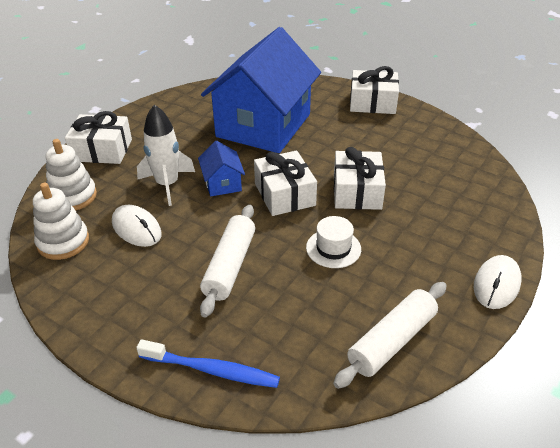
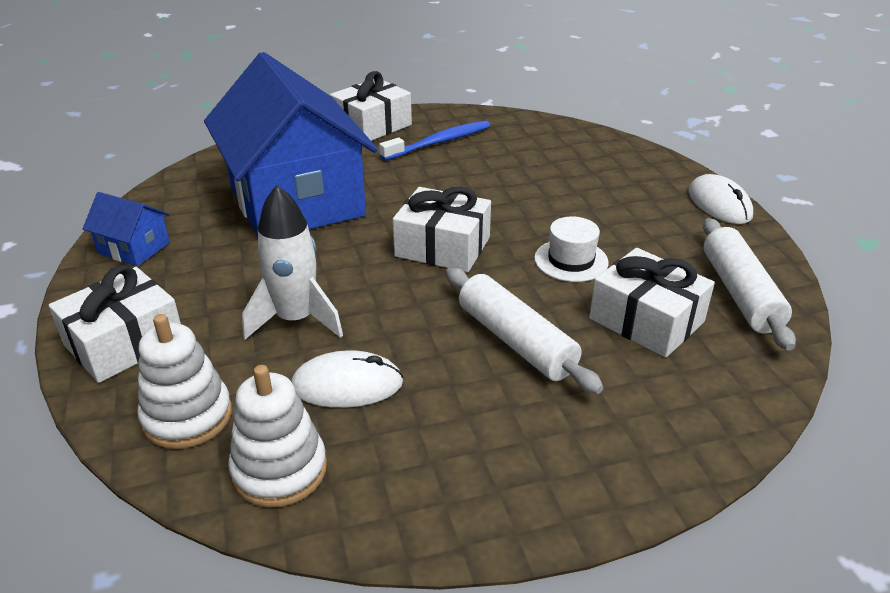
camera: 50 degrees left, 5 degrees down
blue toothbrush [136,339,280,388] -> blue toothbrush moved to [379,121,490,161]
blue house [198,141,245,196] -> blue house moved to [82,192,170,266]
white gift [334,147,386,210] -> white gift moved to [589,248,715,358]

